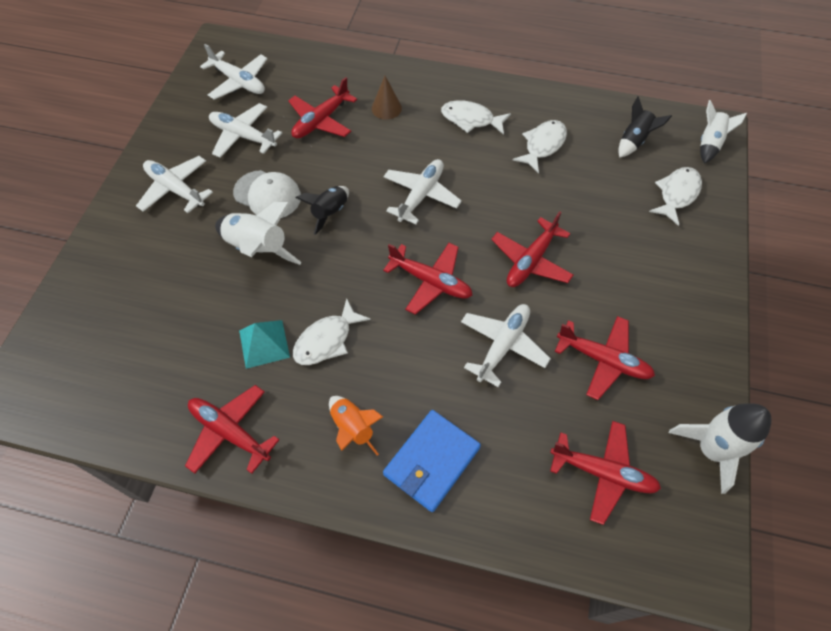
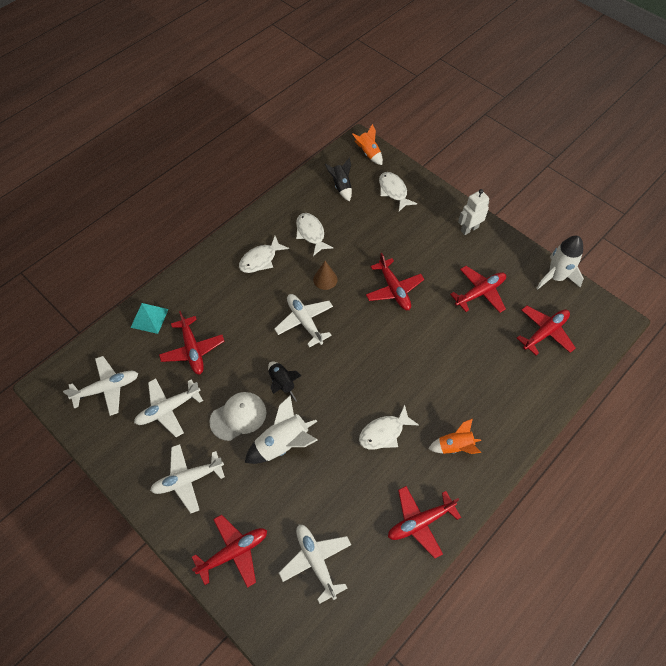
camera: 60 degrees left, 0 degrees up
turquoise pyramid [239,320,290,369] -> turquoise pyramid moved to [130,303,169,334]
white fish [293,298,371,365] -> white fish turned 75 degrees clockwise [359,405,419,449]
brown cone [372,76,402,120] -> brown cone moved to [313,261,338,290]
red plane [383,243,472,315] -> red plane moved to [192,515,267,588]
blue wallet [383,410,481,512] -> none
white plane [461,304,551,387] -> white plane moved to [279,524,351,604]
white rocket [700,100,747,164] -> orange rocket [352,124,383,165]
none -> white robot [458,189,489,235]

